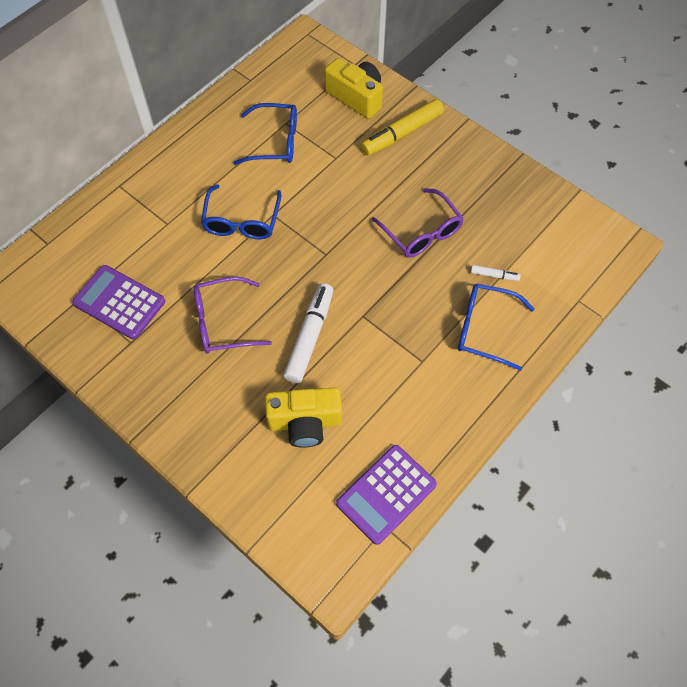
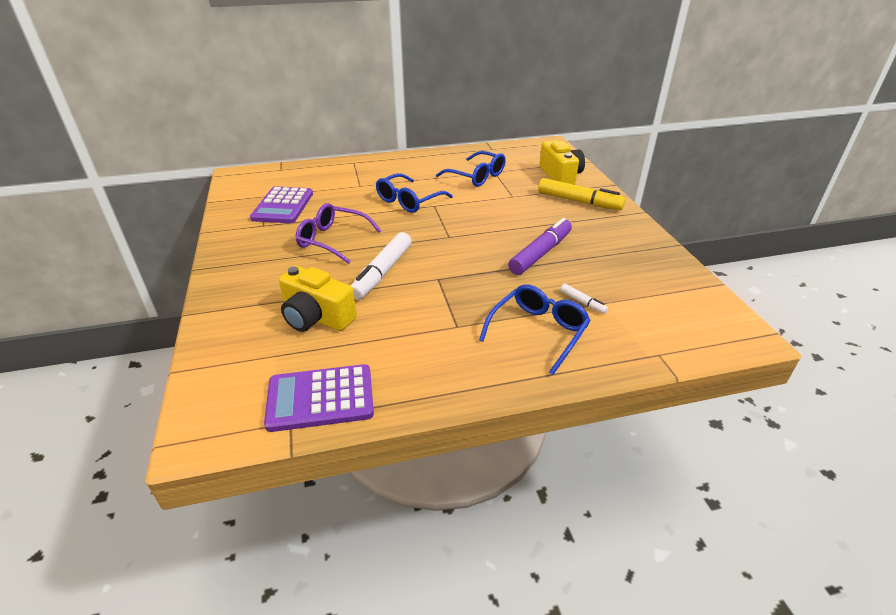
camera: 35 degrees right, 25 degrees down
purple calculator [72,265,165,340] -> purple calculator turned 150 degrees counterclockwise [250,187,313,223]
white marker [283,283,333,383] -> white marker turned 150 degrees clockwise [351,232,412,300]
yellow marker [361,99,444,155] -> yellow marker turned 150 degrees counterclockwise [538,178,626,210]
purple glasses [371,188,464,257] -> purple marker [508,218,572,275]
blue glasses [458,283,534,371] -> blue glasses turned 75 degrees clockwise [479,284,591,375]

